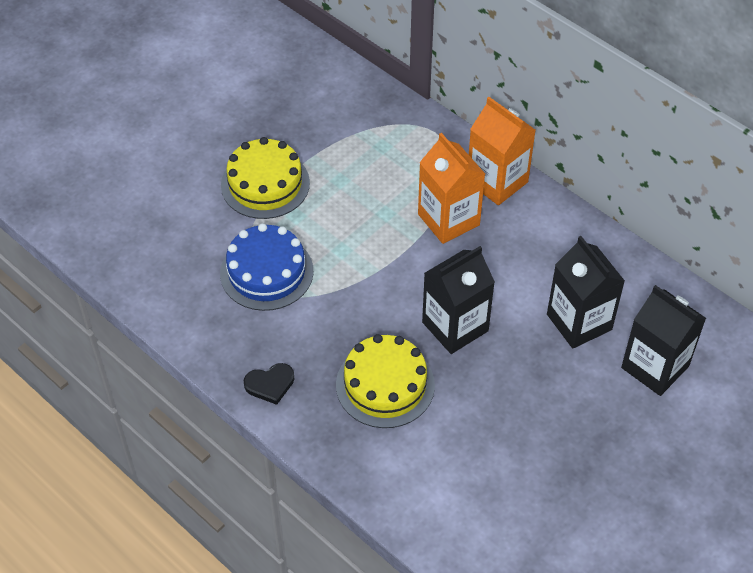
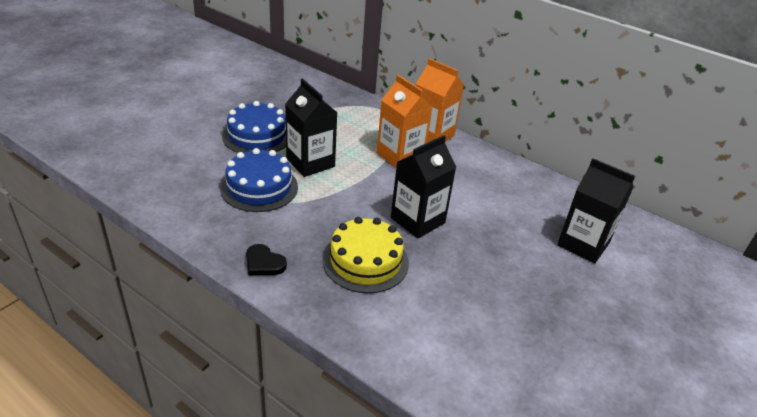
camera: 10 degrees left, 15 degrees down
yellow cake [221,137,310,219] -> blue cake [222,101,286,153]
black heart [244,363,294,405] -> black heart turned 60 degrees clockwise [246,244,287,275]
black carton [547,236,625,349] -> black carton moved to [285,79,337,177]

